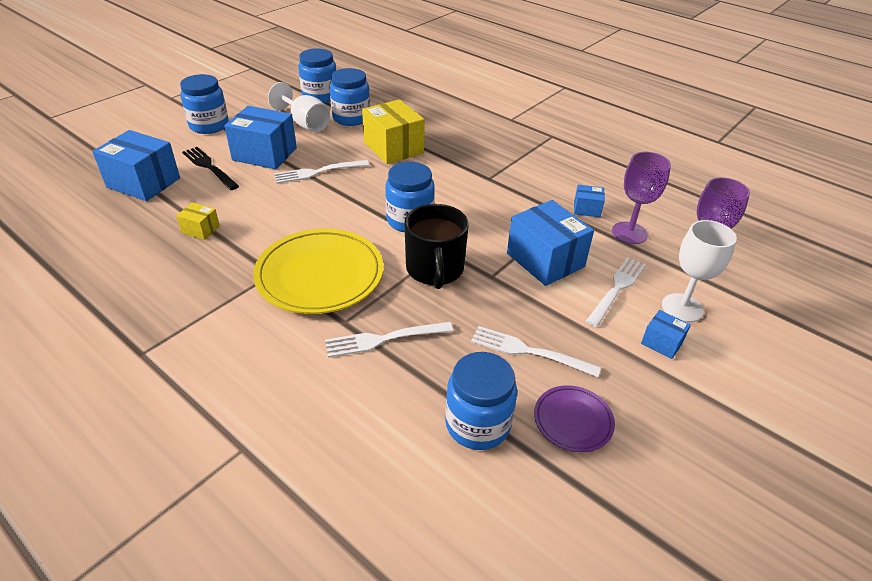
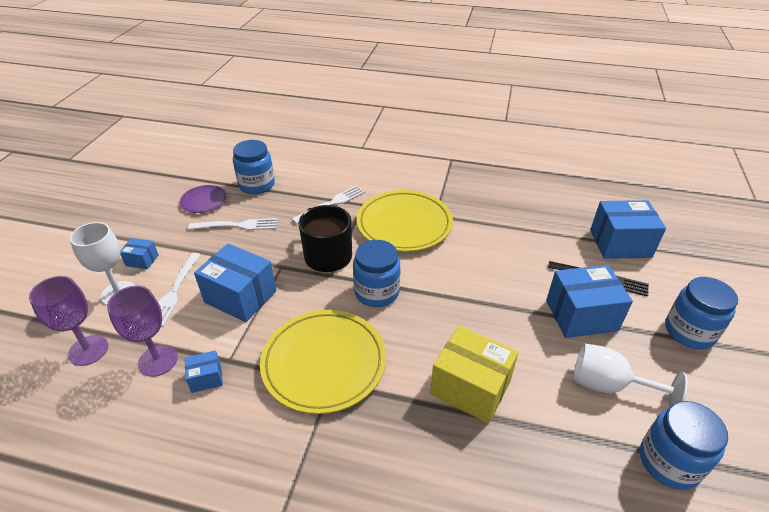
camera: 155 degrees right, 0 degrees up
yellow box [176,202,220,240] -> none
white fork [274,160,369,184] -> none
blue jar [330,68,370,126] -> none
none -> yellow plate [260,310,386,414]

